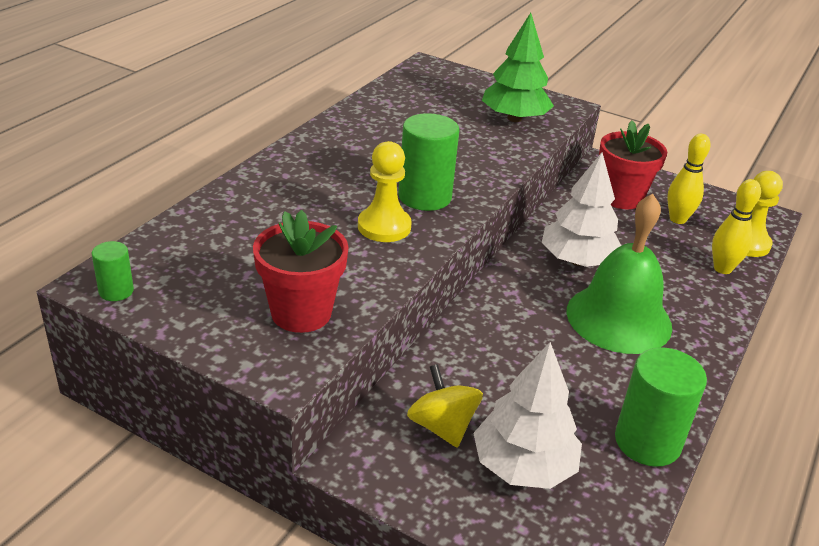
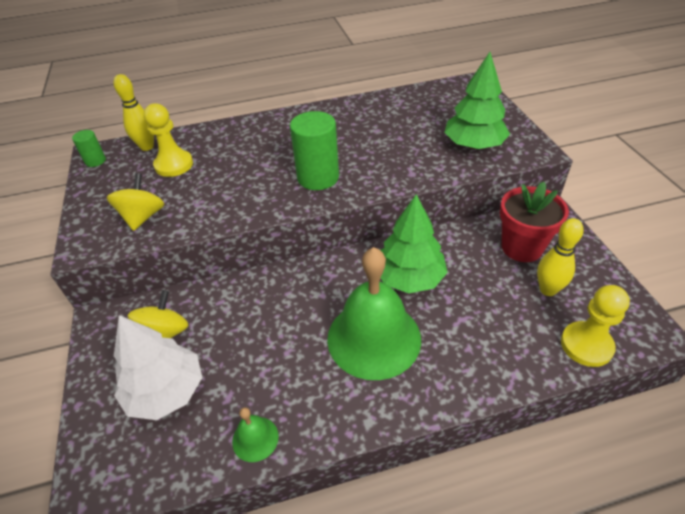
camera: 50 degrees right, 10 degrees up
red flower pot [253,210,349,333] -> yellow spinning top [107,173,164,231]
yellow pawn [358,141,412,242] -> yellow pawn moved to [144,103,193,177]
white tree [542,152,621,267] -> green tree [380,194,448,293]
green cylinder [615,347,707,467] -> green bell [232,407,279,462]
yellow bowling pin [712,179,761,274] -> yellow bowling pin moved to [113,74,154,151]

